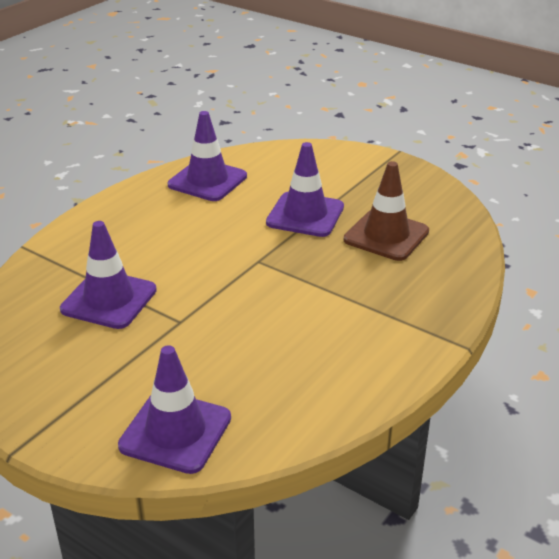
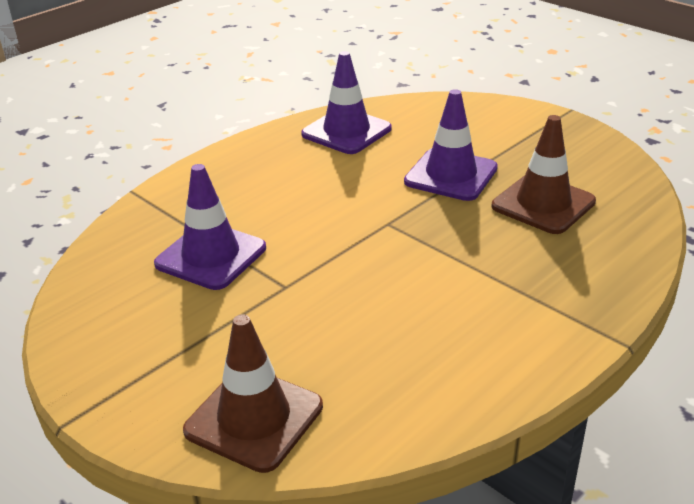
camera: 10 degrees right, 0 degrees up
purple traffic cone [118,345,231,474] -> brown traffic cone [183,314,323,473]

